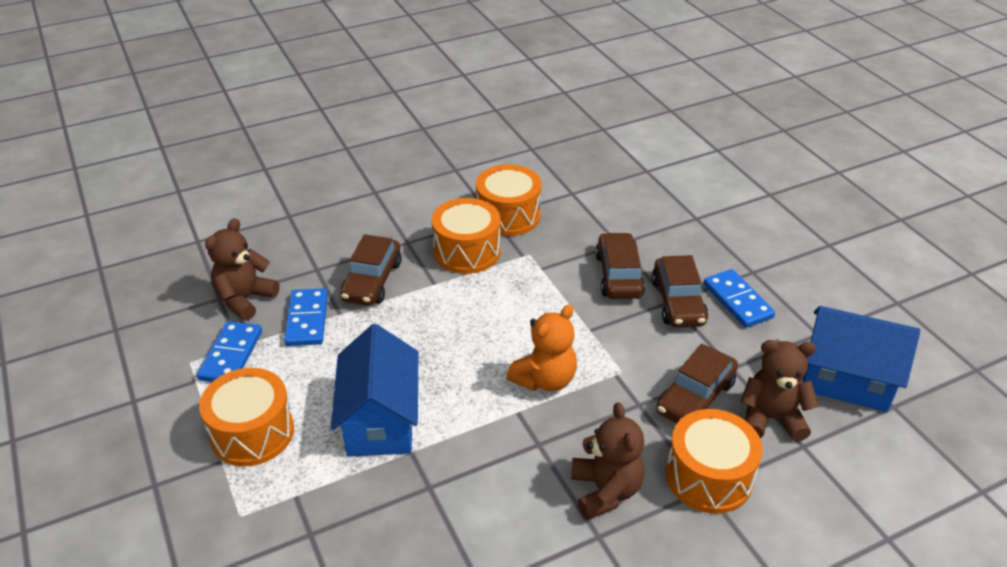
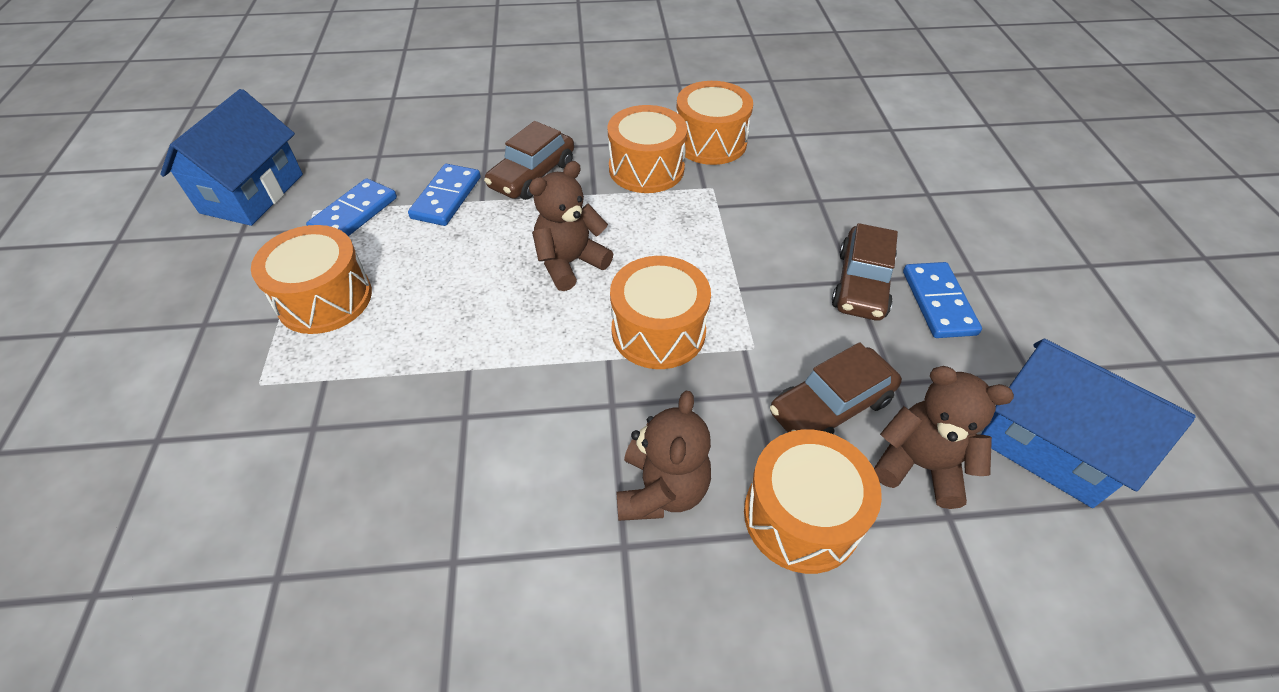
camera: 20 degrees right, 10 degrees up
brown teddy bear [205,218,280,321] -> brown teddy bear moved to [529,161,613,291]
blue house [331,324,418,457] -> blue house moved to [160,89,303,226]
orange teddy bear [507,305,577,391] -> orange drum [610,256,711,369]
brown car [595,232,645,299] -> none

